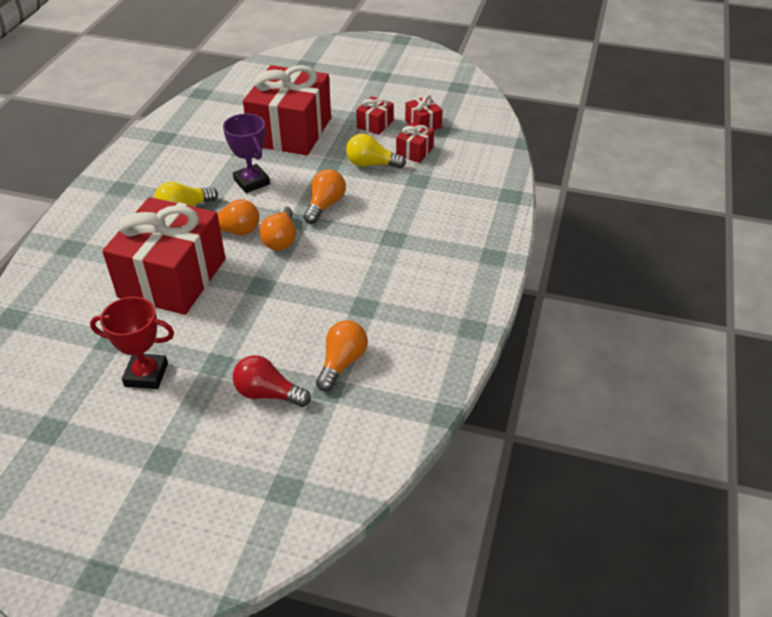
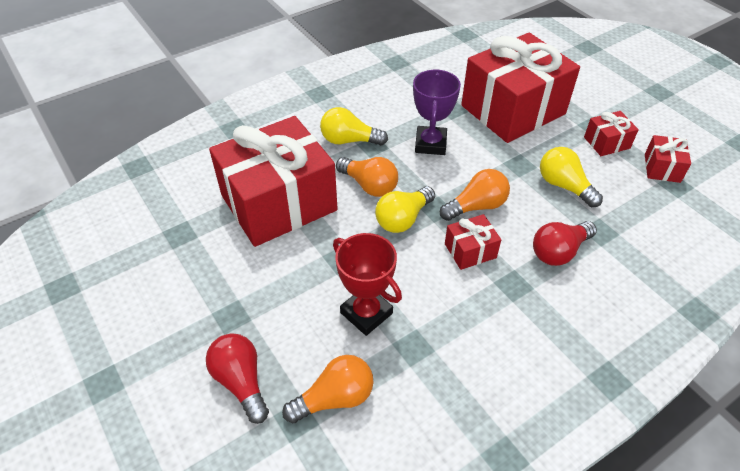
camera: 40 degrees right, 5 degrees up
red trophy [90,297,174,389] -> red trophy moved to [333,233,402,336]
orange light bulb [259,206,296,251] -> yellow light bulb [375,186,435,233]
red gift [396,123,434,163] -> red gift moved to [445,214,501,270]
none -> red light bulb [533,221,597,266]

